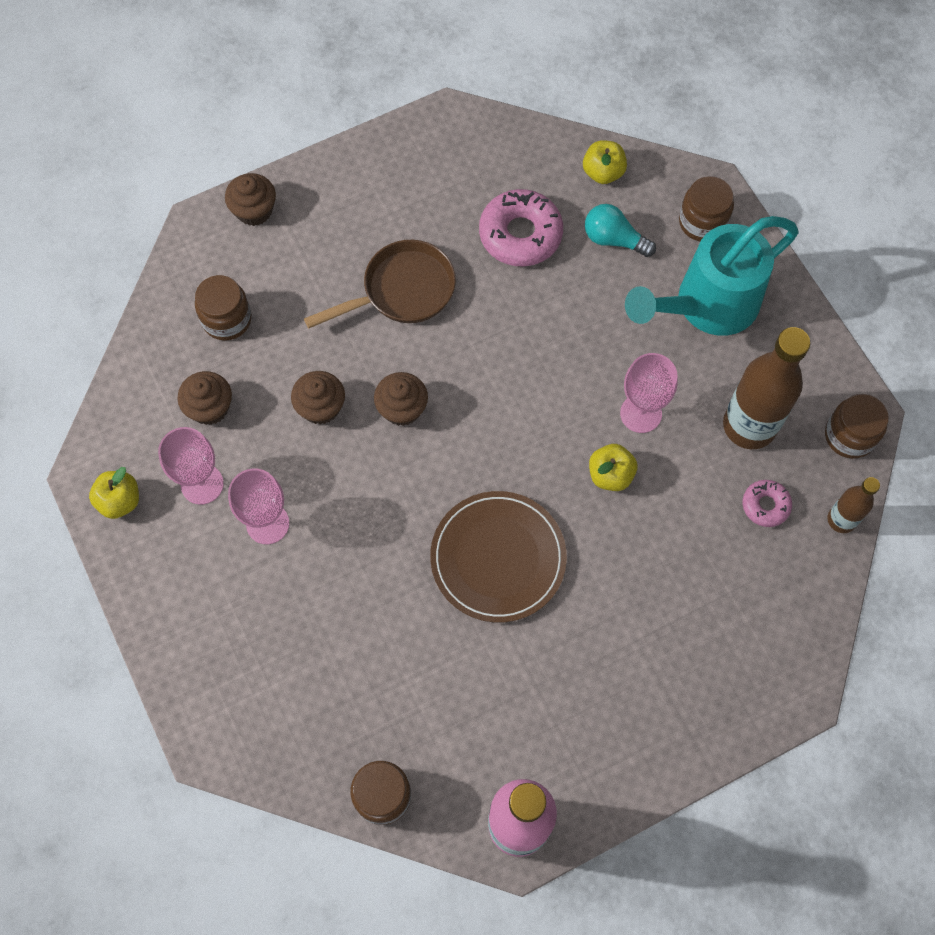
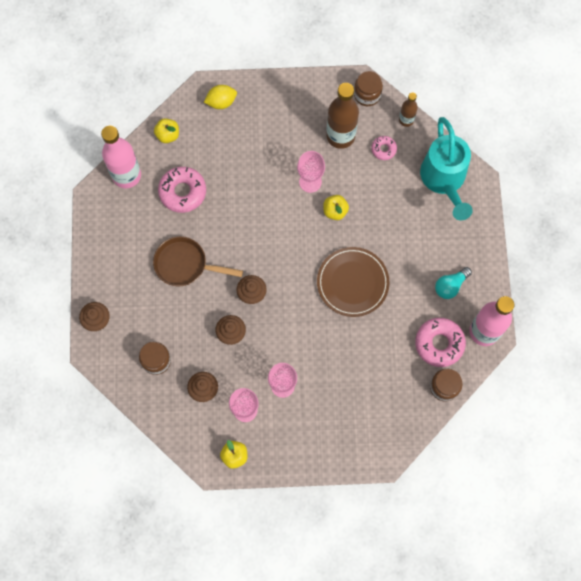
camera: 65 degrees left, 5 degrees up
brown pan [304,240,456,328] -> brown pan turned 75 degrees counterclockwise [153,236,243,286]
turquoise light bulb [585,204,656,257] -> turquoise light bulb moved to [435,267,472,299]
turquoise watering can [625,216,798,336] -> turquoise watering can moved to [420,117,473,220]
brown jar [679,176,734,241] -> yellow lemon [204,85,237,109]
none -> pink bottle [101,126,141,188]
none -> pink donut [415,318,466,367]

